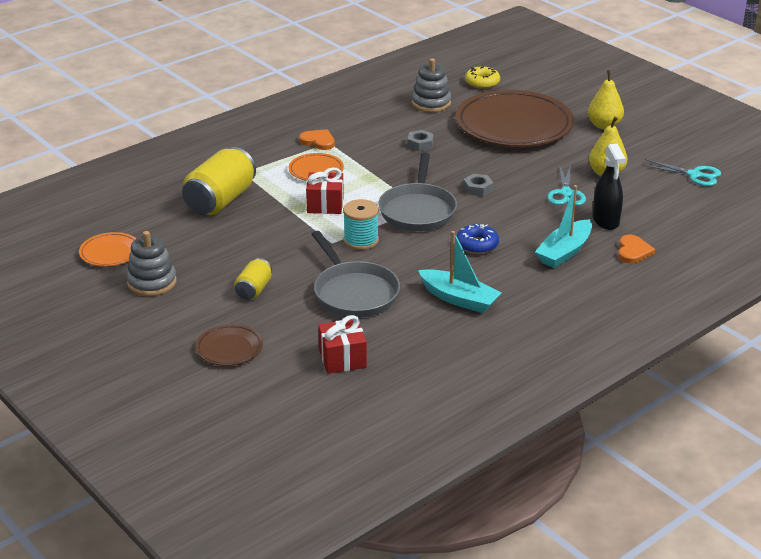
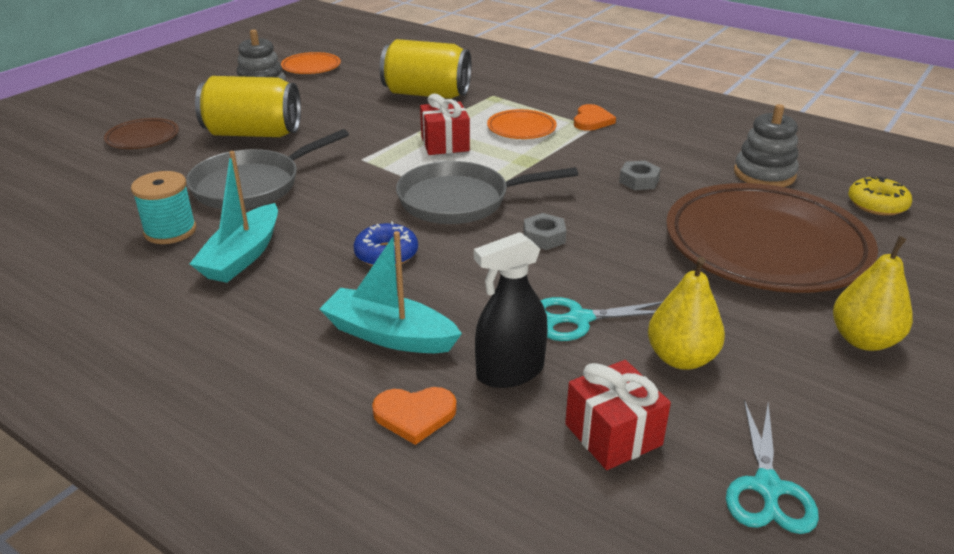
camera: 75 degrees right, 0 degrees up
yellow can [234,258,272,300] -> yellow can [195,76,301,137], size x1.92
red gift [318,315,367,374] -> red gift moved to [565,360,671,470]
turquoise spool [343,199,379,250] -> turquoise spool moved to [131,171,196,244]

